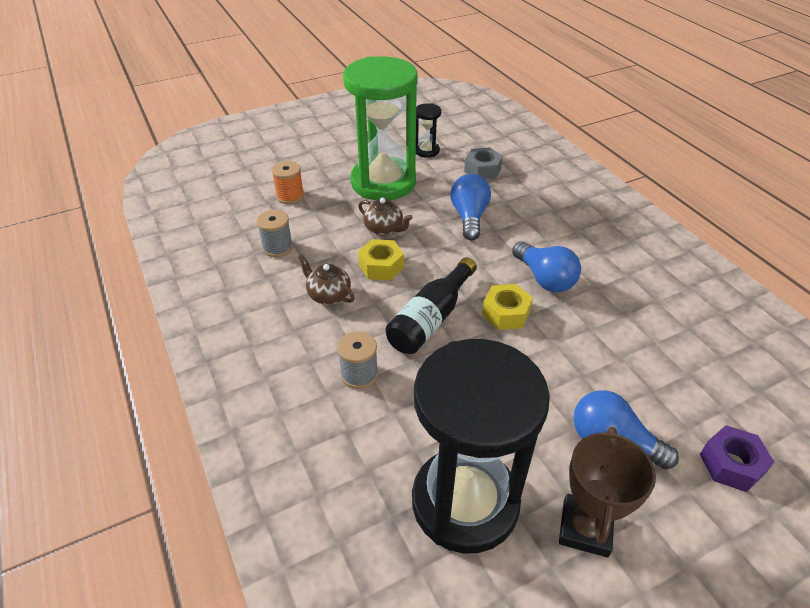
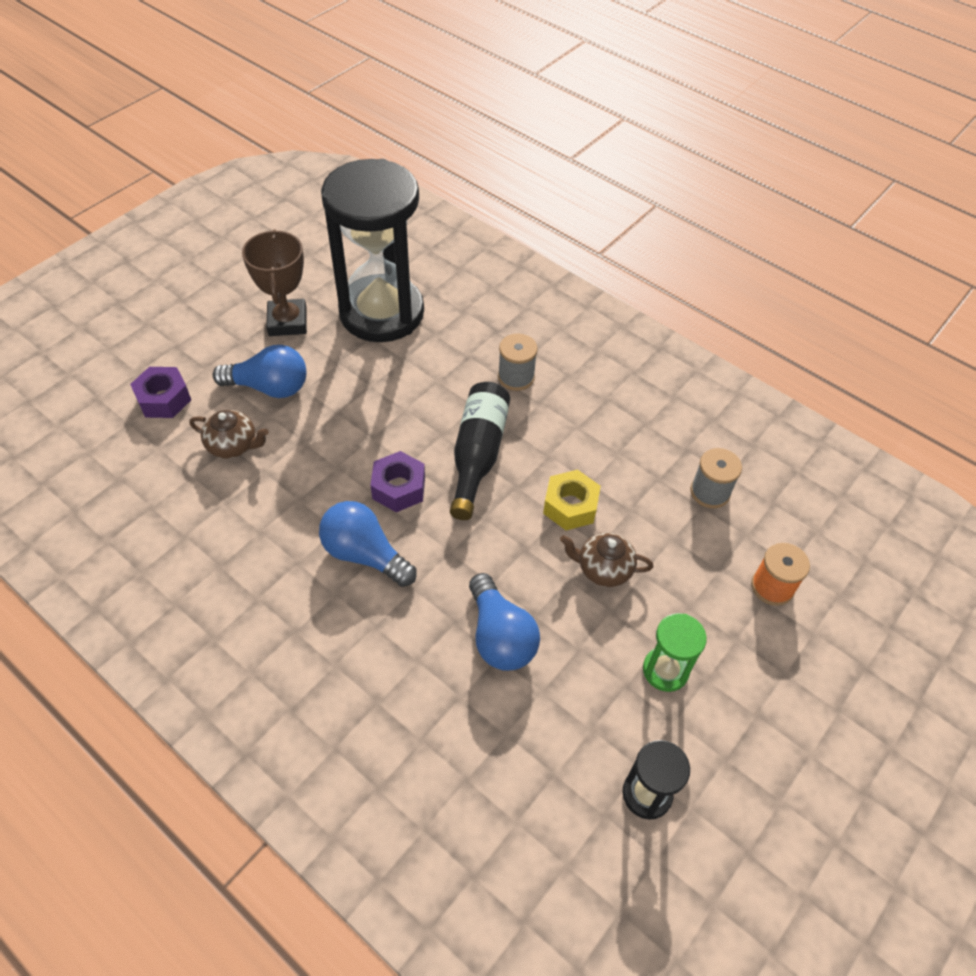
camera: 155 degrees right, 10 degrees up
brown teapot [298,255,355,305] -> brown teapot moved to [189,410,269,459]
green hourglass [343,56,418,200] -> green hourglass [643,613,707,692], size x0.42
grey nut [464,148,503,180] -> none
yellow nut [482,284,533,330] -> purple nut [370,451,425,512]

